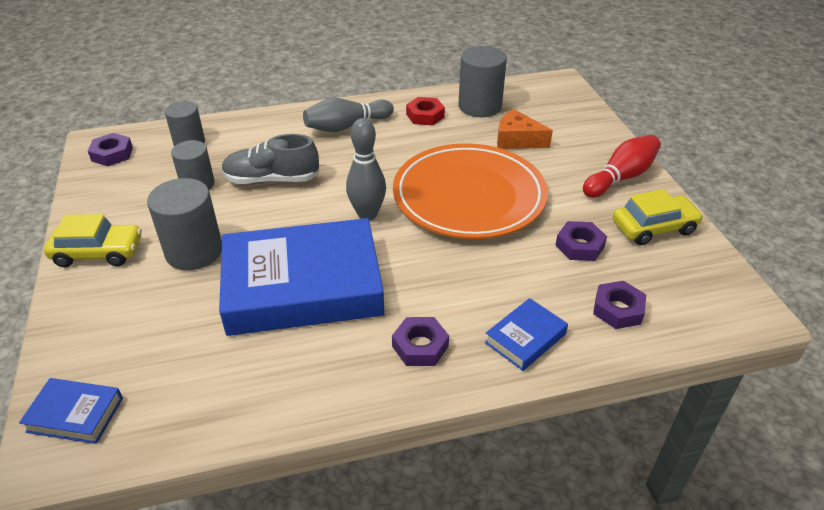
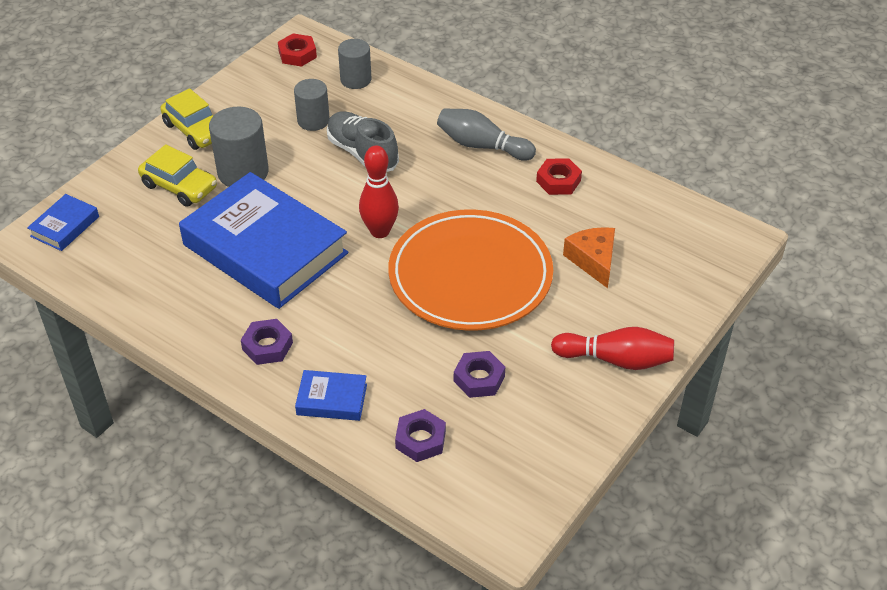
camera: 50 degrees right, 5 degrees up
blue book [19,378,123,444] -> blue book turned 60 degrees clockwise [27,194,99,251]
purple nut [88,133,133,166] -> red nut [278,33,317,66]
grey bowling pin [346,118,386,220] -> red bowling pin [359,145,399,238]
grey cylinder [458,46,507,117] -> none
yellow car [613,189,703,245] -> yellow car moved to [138,144,217,207]

